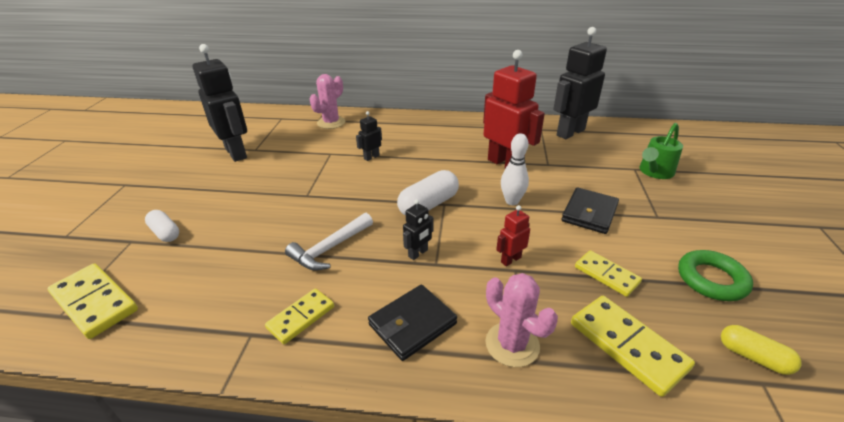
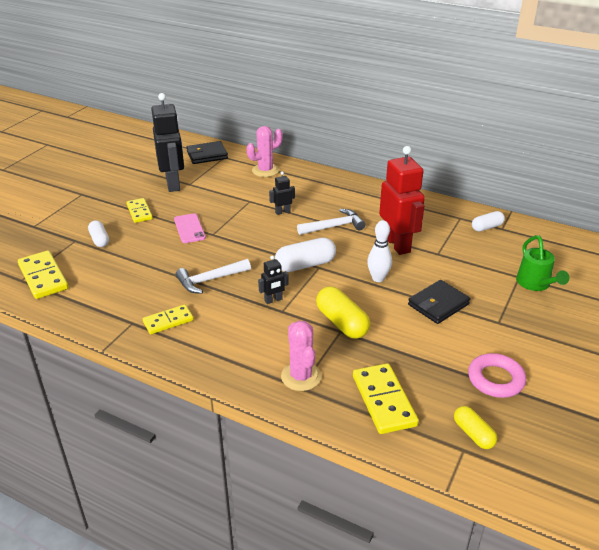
camera: 20 degrees right, 0 degrees up
black wallet [368,285,457,361] -> black wallet moved to [186,141,228,164]
red robot [496,205,530,267] -> yellow capsule [316,286,370,339]
black robot [553,27,607,139] -> white capsule [472,211,505,232]
yellow domino [575,250,642,297] -> yellow domino moved to [126,198,153,223]
green watering can [639,123,683,179] -> green watering can turned 75 degrees counterclockwise [516,235,569,291]
green ring [678,250,753,301] -> pink ring [468,353,526,398]
none -> pink phone [174,213,206,243]
none -> white hammer [297,209,365,235]

